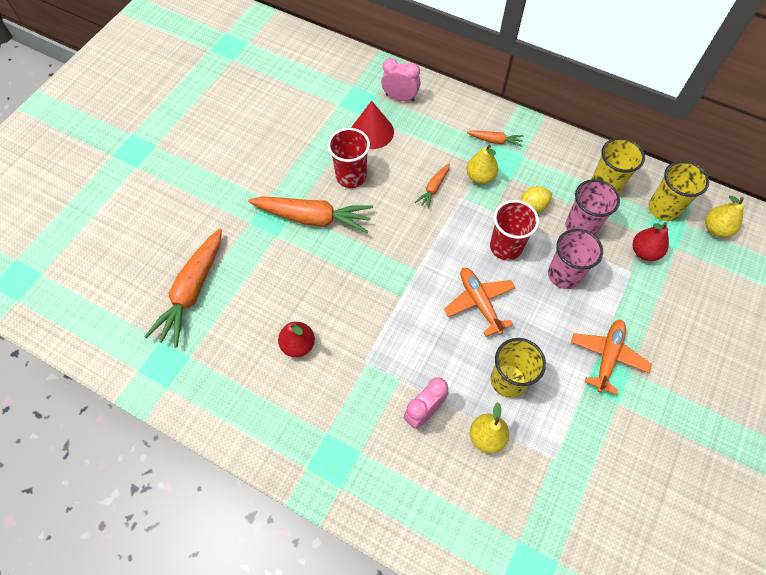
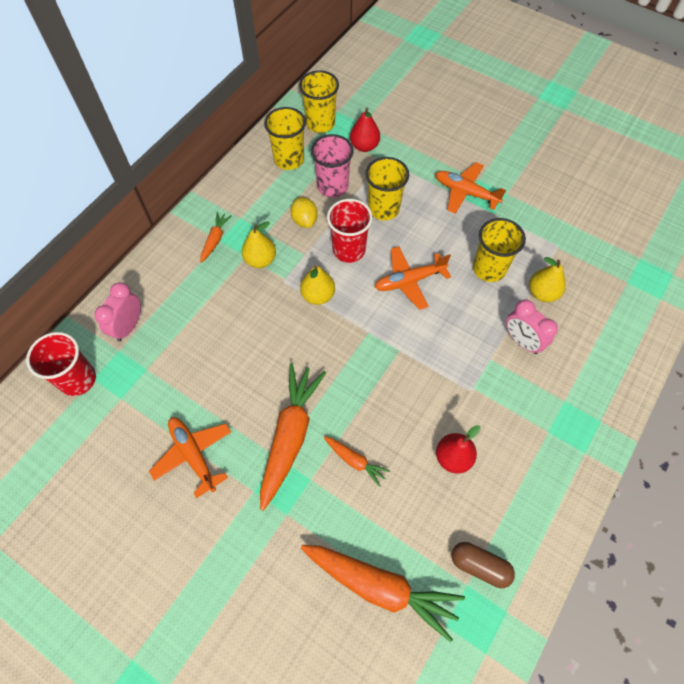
camera: 85 degrees left, 0 degrees up
red cup [328,128,370,188] -> red cup moved to [26,332,96,396]
red cone [352,101,394,149] -> none
orange carrot [415,164,450,209] -> orange carrot moved to [324,436,390,487]
pink cup [548,229,603,289] -> yellow cup [365,157,409,220]
yellow pear [705,196,744,238] -> yellow pear moved to [300,265,335,305]
none -> orange plane [149,417,231,498]
none -> brown capsule [452,542,515,588]

